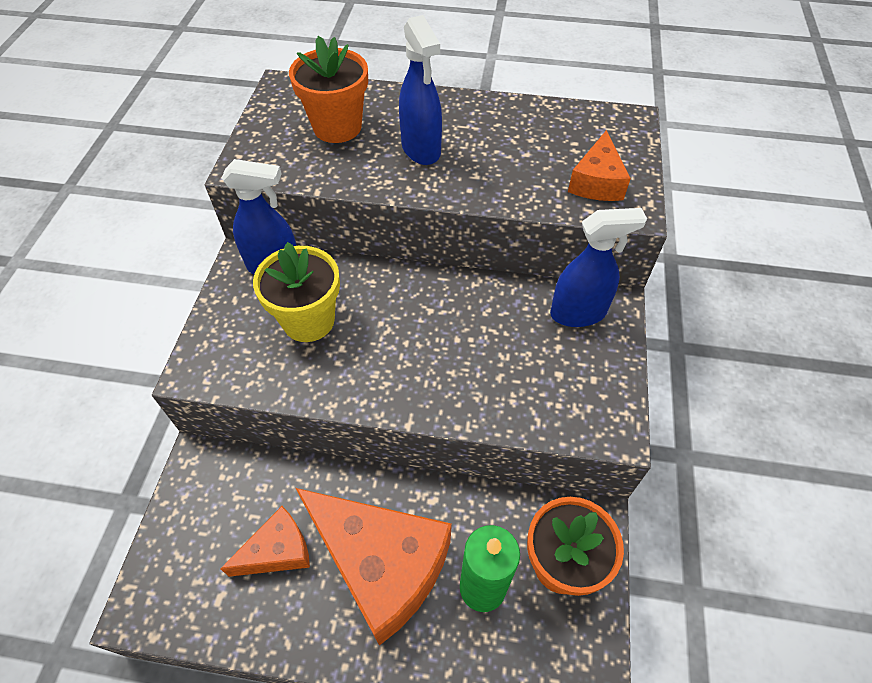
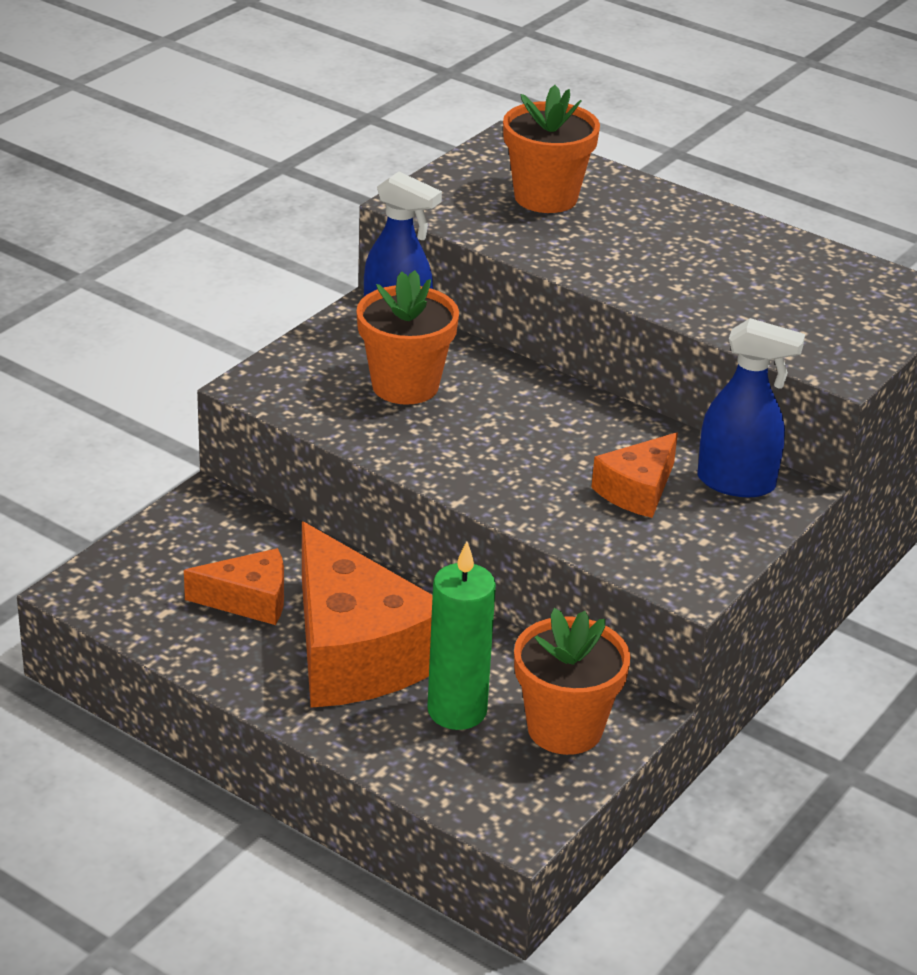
camera: 25 degrees right, 20 degrees down
yellow flower pot [253,242,340,342] -> orange flower pot [356,270,459,405]
blue spray bottle [399,15,442,165] -> none
orange cheese [568,130,631,201] -> orange cheese moved to [591,432,678,518]

